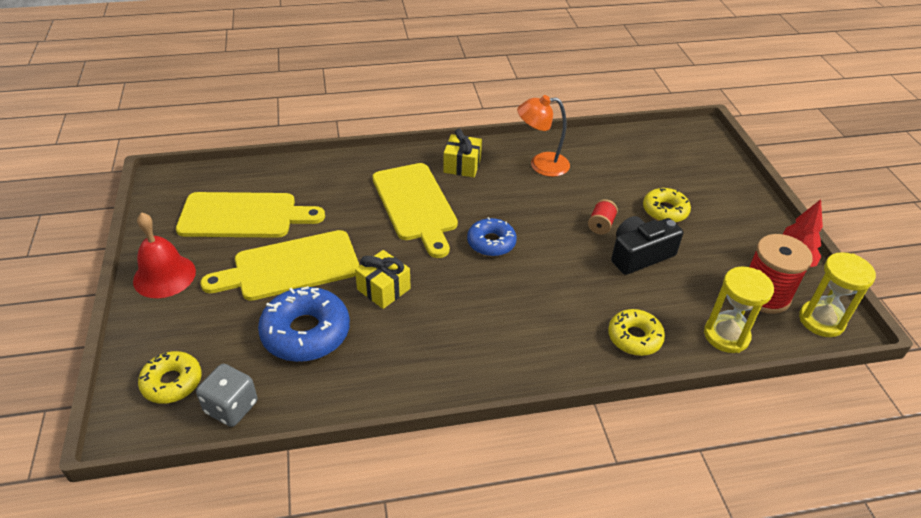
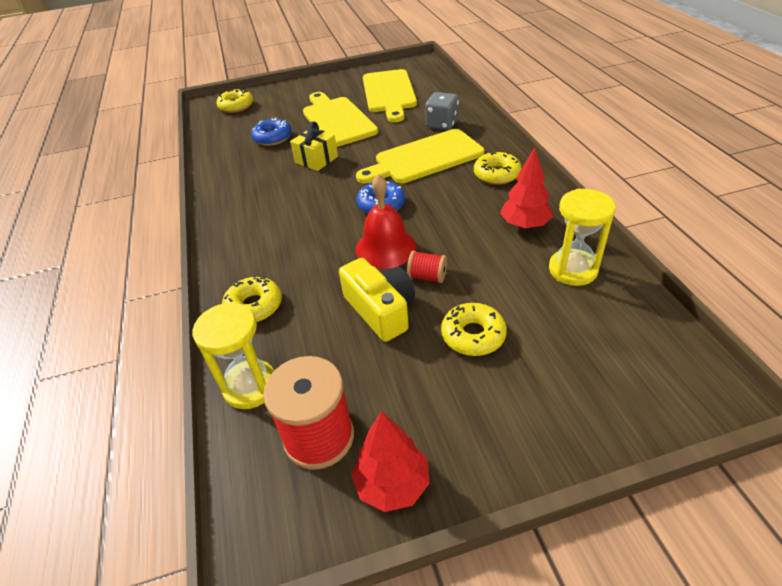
camera: 90 degrees right, 0 degrees up
red bell [133,212,196,298] -> red bell moved to [356,174,417,269]
grey dice [196,364,258,427] -> grey dice moved to [425,92,459,130]
blue donut [258,286,350,362] -> blue donut [251,117,292,146], size x0.63
yellow gift [443,129,482,177] -> yellow donut [474,152,521,185]
orange lamp [517,95,570,177] -> red tree [500,147,553,229]
black camera [611,216,683,275] -> yellow camera [339,258,415,342]
yellow hourglass [799,252,876,337] -> yellow hourglass moved to [549,188,616,286]

